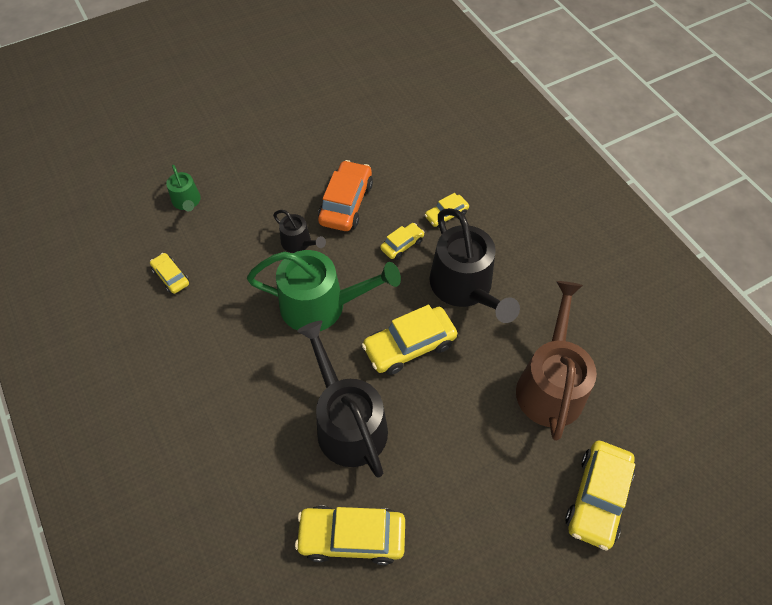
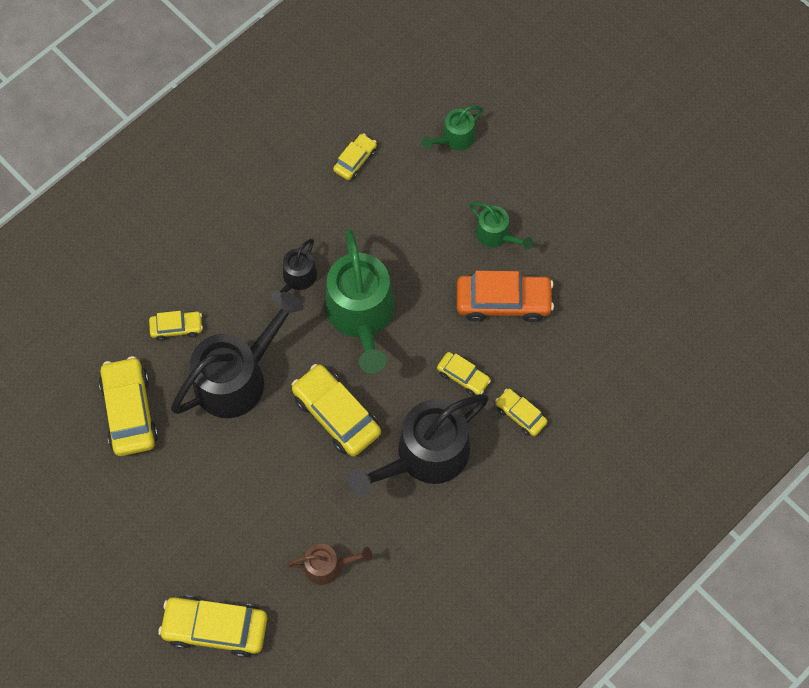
camera: 75 degrees right, 10 degrees up
black watering can [273,210,326,253] -> black watering can moved to [271,239,317,303]
brown watering can [516,281,597,441] -> brown watering can [287,544,372,585], size x0.50
none -> yellow car [149,311,203,341]
none -> green watering can [470,202,533,250]

